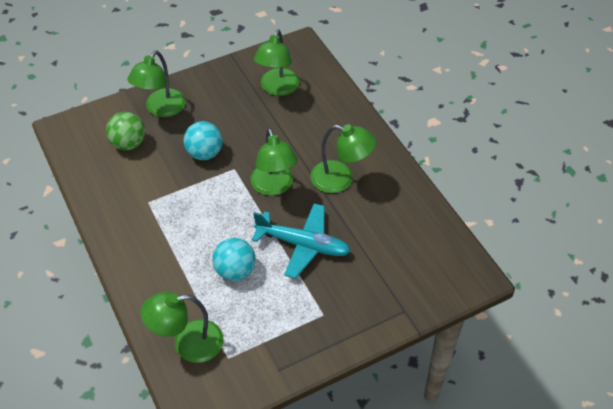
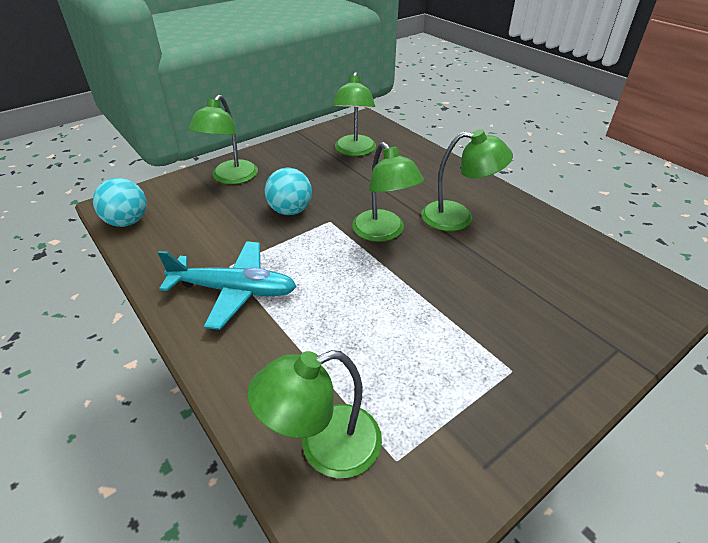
camera: 10 degrees left, 10 degrees down
green ball [106,112,145,150] -> none
turquoise ball [212,238,256,281] -> turquoise ball moved to [93,178,146,227]
turquoise plane [252,203,351,279] -> turquoise plane moved to [158,241,297,330]

